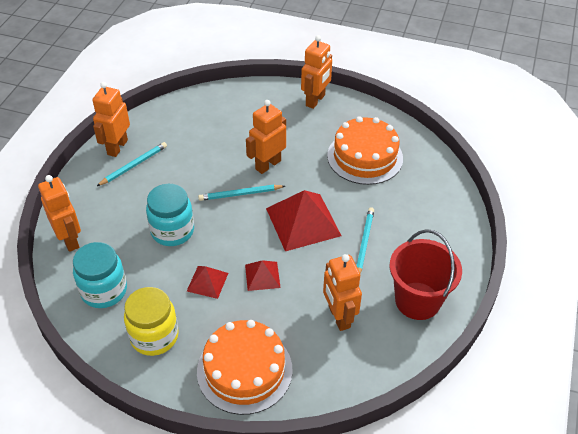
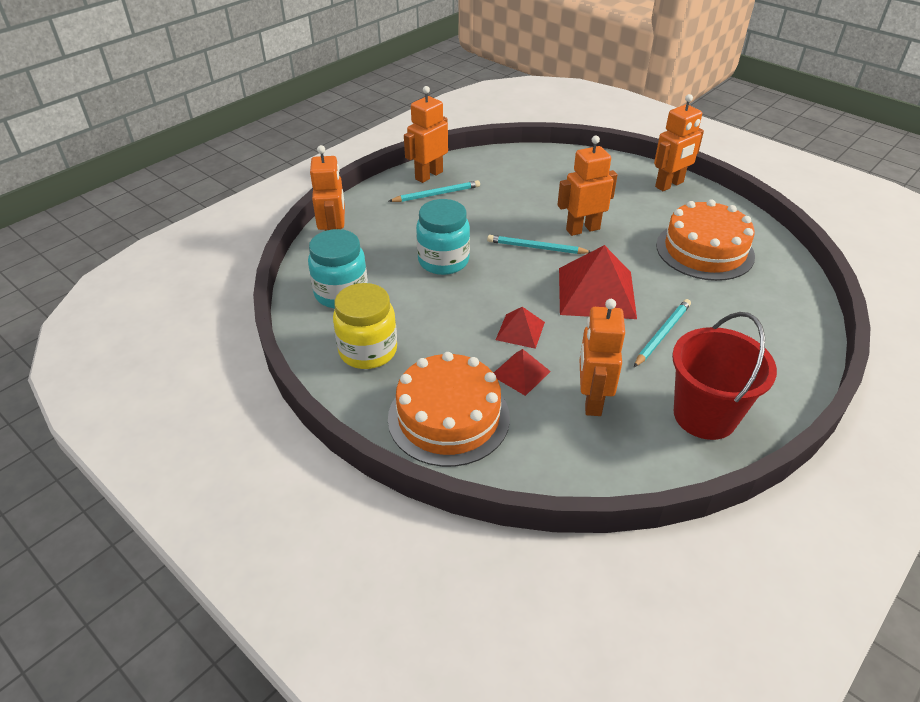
camera: 25 degrees right, 5 degrees down
red pyramid [187,266,228,299] -> red pyramid moved to [494,349,551,396]

